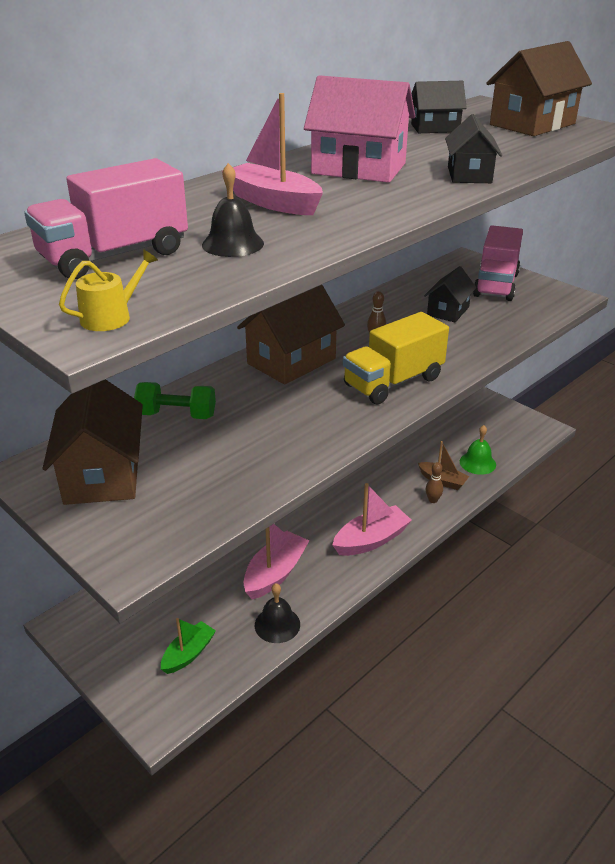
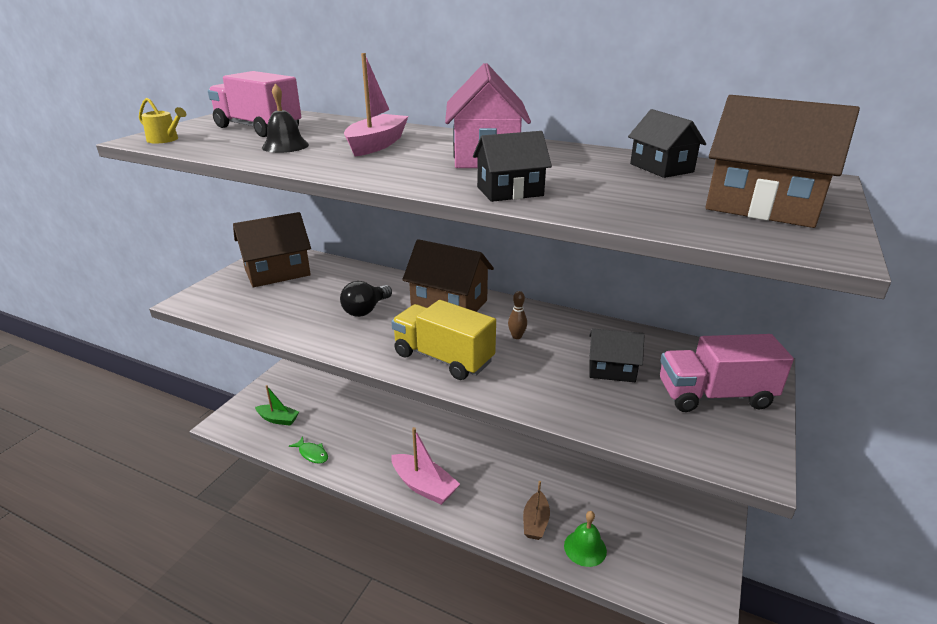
camera: 70 degrees right, 5 degrees down
green dumbbell [134,382,216,419] -> none
pink boat [243,524,309,599] -> none
black bell [255,583,300,643] -> green fish [289,437,328,464]
brown bowling pin [426,462,443,503] -> none
none -> black light bulb [340,281,392,317]

